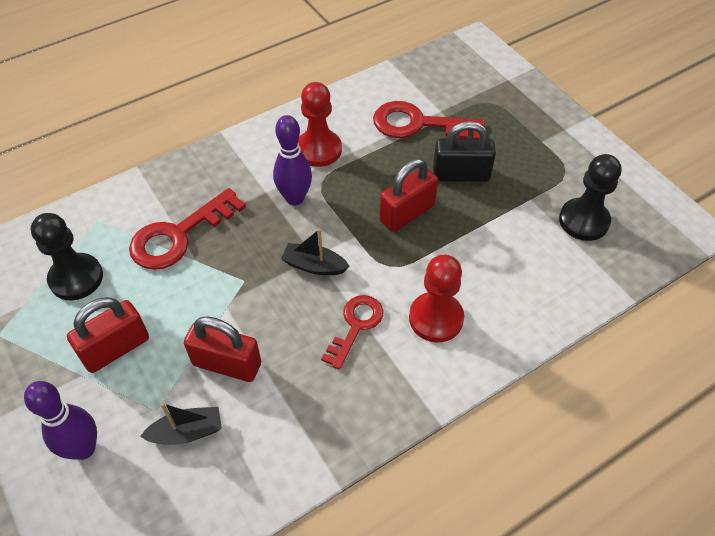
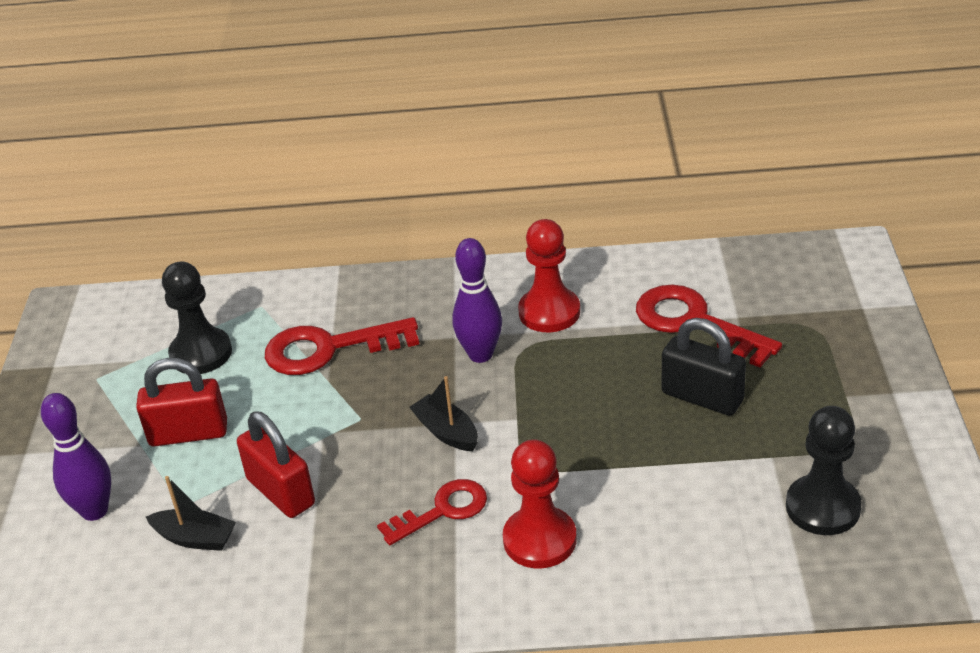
camera: 35 degrees right, 15 degrees down
red padlock [379,159,438,232] -> none

